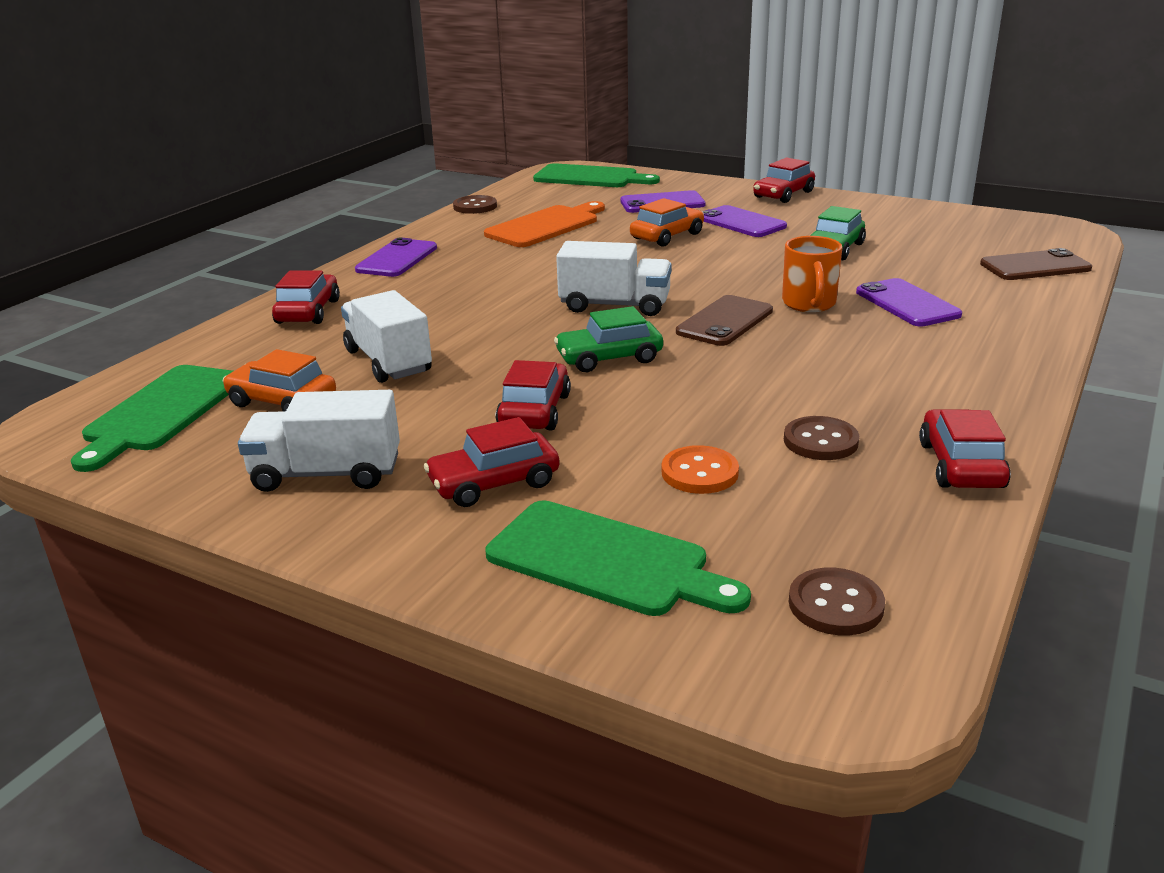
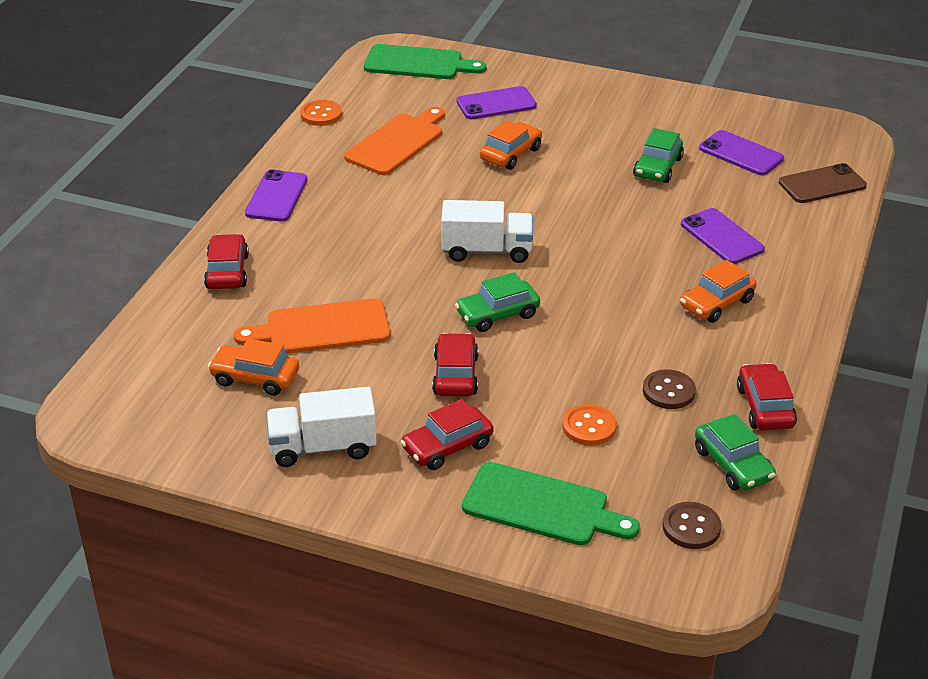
camera: 10 degrees left, 10 degrees up
green cutting board [71,365,233,472] -> none
white truck [341,290,432,383] -> orange cutting board [234,298,391,354]
brown button [453,195,497,214] -> orange button [300,100,342,126]
brown phone [676,295,773,346] -> none
purple phone [702,205,787,237] -> purple phone moved to [699,130,784,175]
red car [753,158,815,203] -> none
orange mug [782,236,843,312] -> none
none -> orange car [680,260,757,323]
none -> green car [695,414,776,491]

